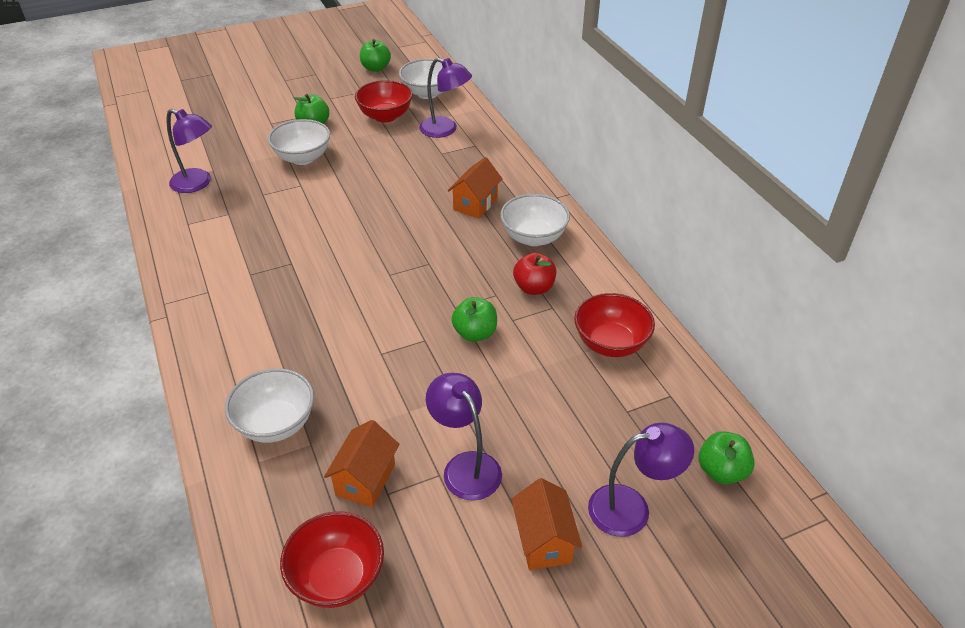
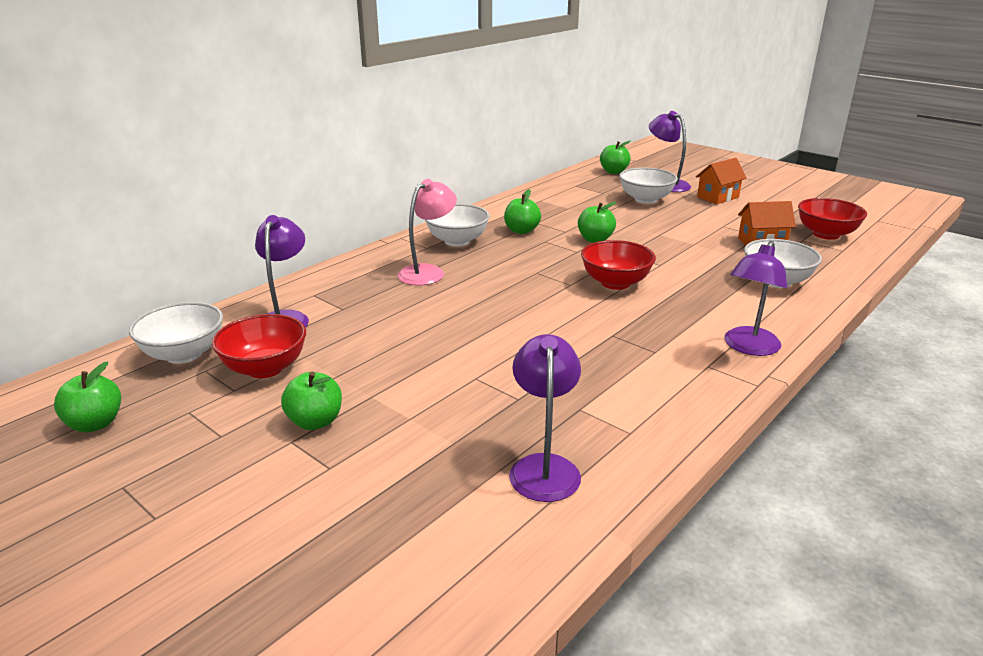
camera: 115 degrees left, 15 degrees down
white bowl [268,119,330,165] -> white bowl moved to [619,167,678,204]
purple lamp [426,373,502,501] -> purple lamp moved to [724,241,787,356]
orange house [448,157,503,219] -> pink lamp [398,179,457,286]
red apple [513,253,556,295] -> green apple [504,189,541,234]
red bowl [574,293,655,357] -> red bowl moved to [581,240,656,290]

